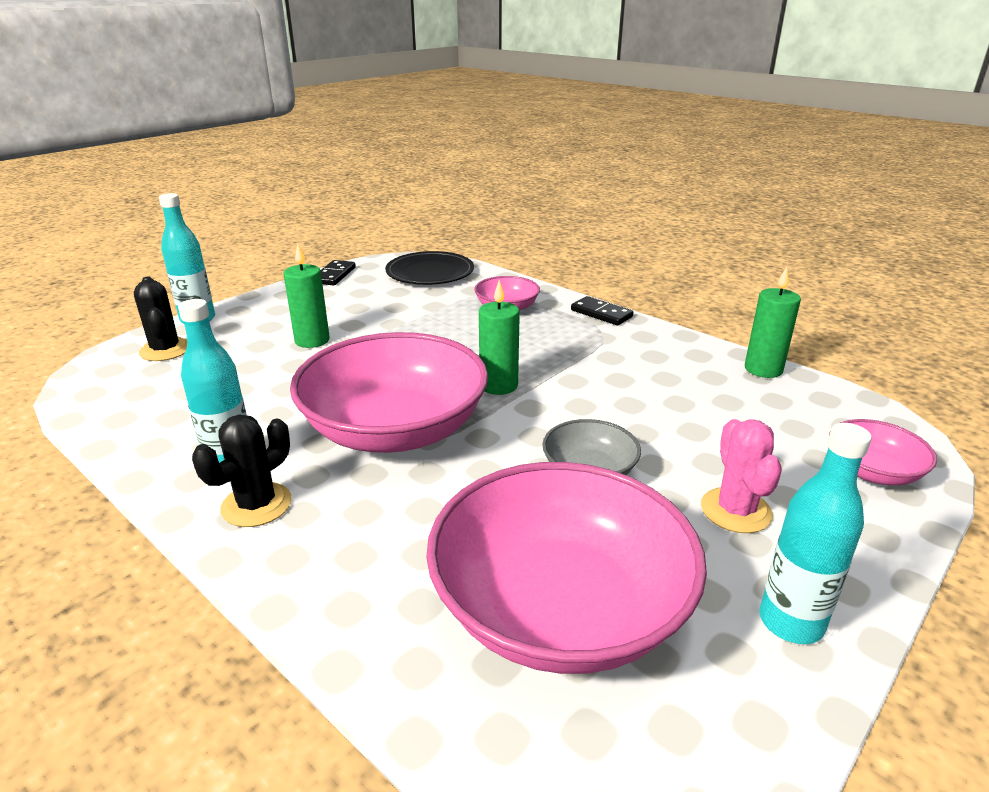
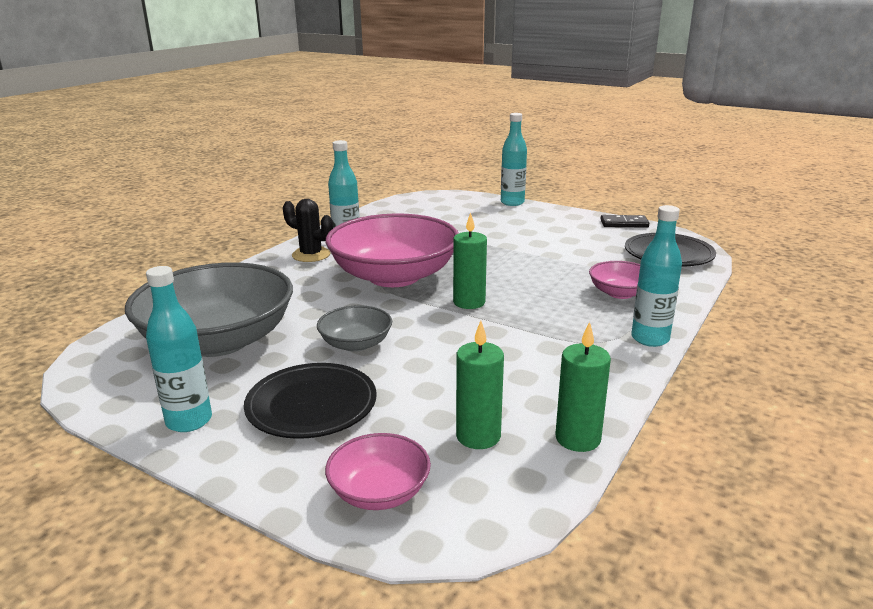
camera: 80 degrees right, 5 degrees down
black cactus [134,276,187,361] -> none
green candle [283,244,330,348] -> green candle moved to [456,321,504,449]
pink bowl [426,462,707,674] -> grey bowl [125,262,293,357]
black domino [571,296,634,325] -> turquoise bottle [631,205,682,347]
pink cactus [701,419,782,533] -> black plate [244,363,377,439]

